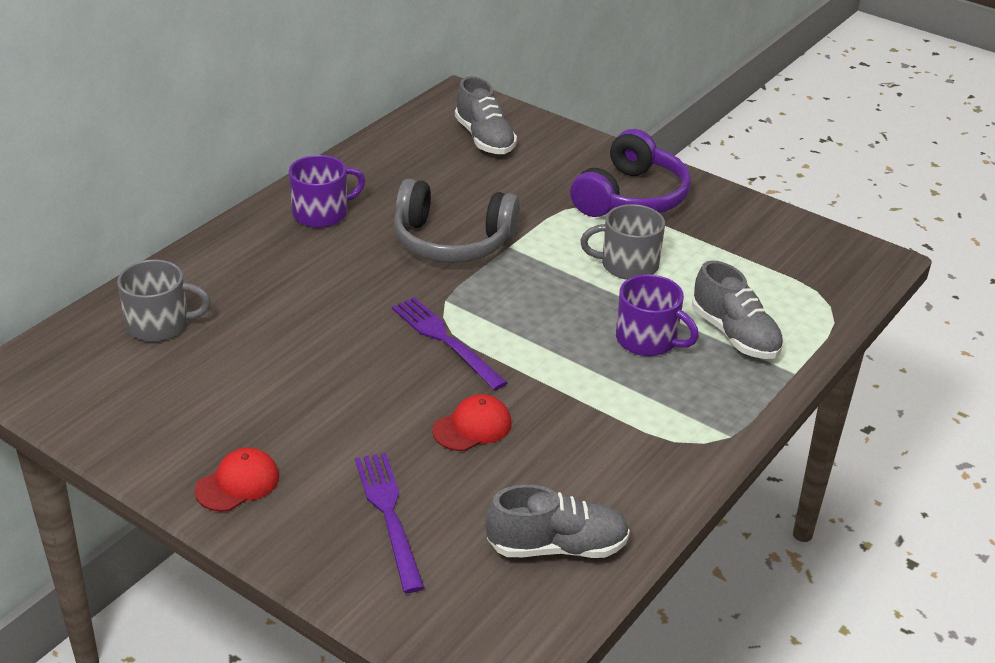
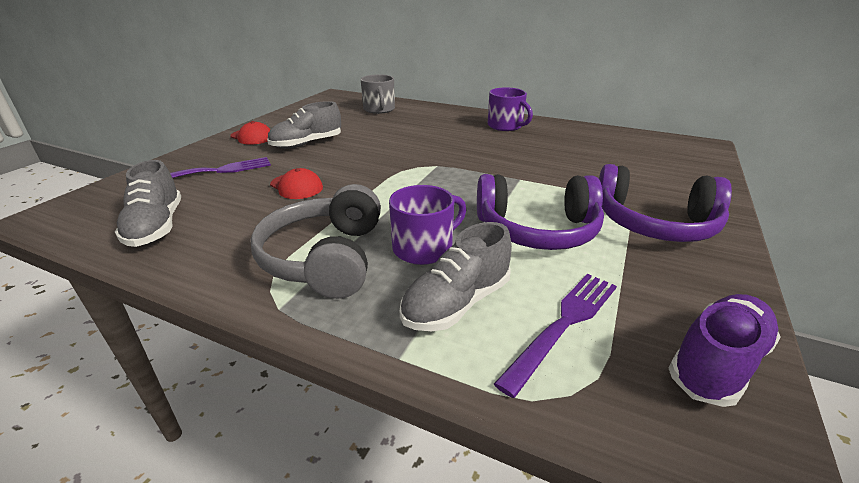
camera: 80 degrees right, 5 degrees down
purple fork [392,297,507,390] -> purple fork moved to [494,274,617,398]
grey headphones [394,179,520,263] -> grey headphones moved to [250,184,381,299]
grey shoe [455,76,517,154] -> grey shoe moved to [267,101,341,149]
grey mug [580,204,665,280] -> purple headphones [477,174,604,250]
purple mug [616,274,699,356] -> purple mug turned 150 degrees counterclockwise [389,185,466,265]
none -> purple shoe [669,294,781,407]

